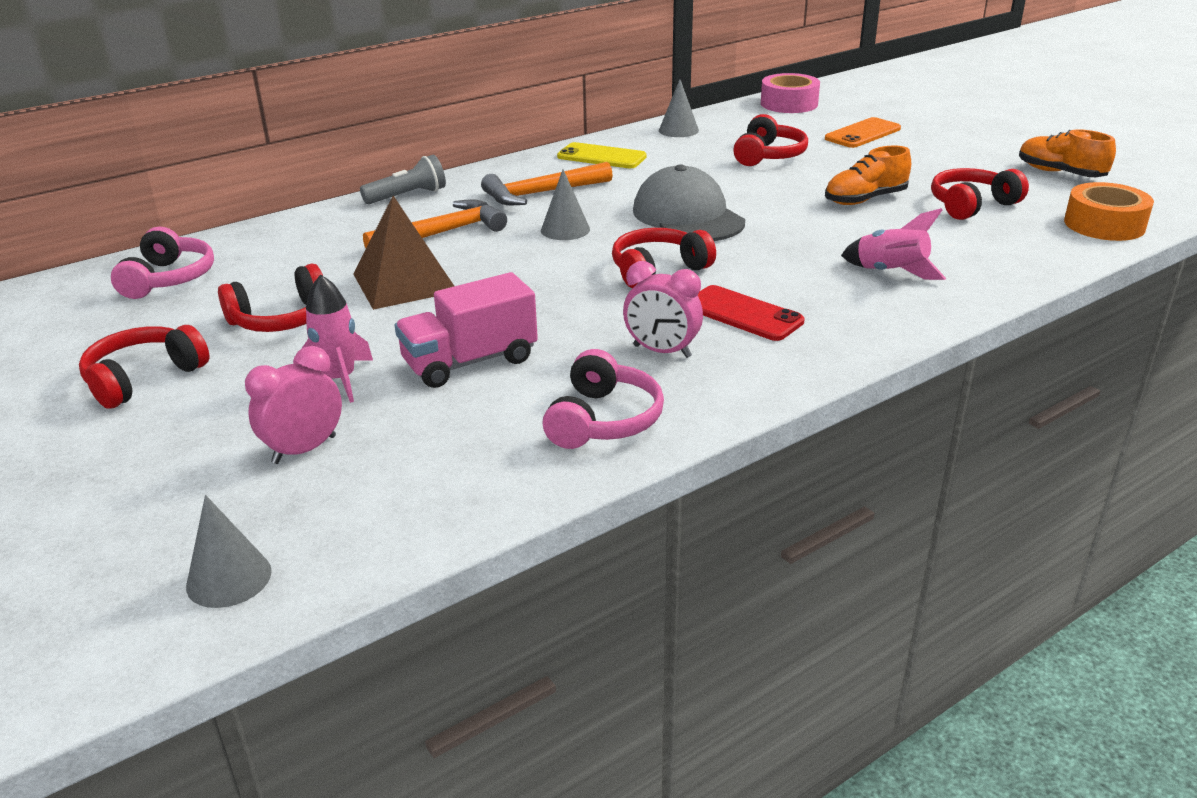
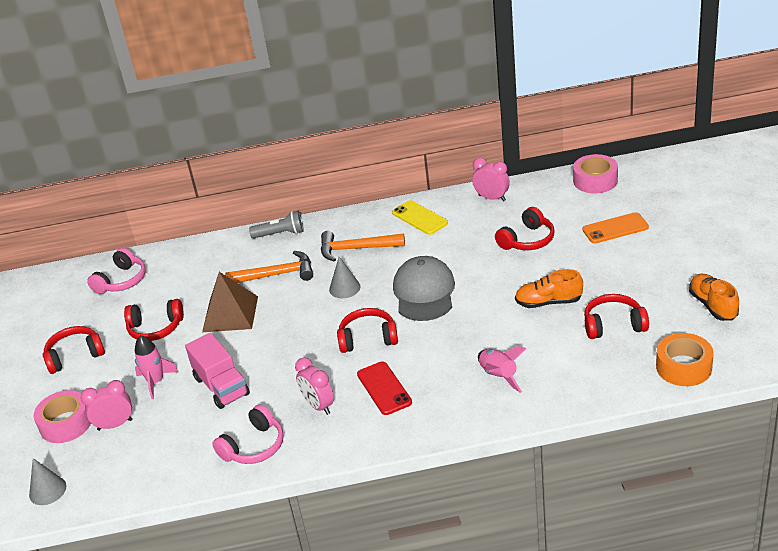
camera: 30 degrees right, 5 degrees up
pink truck [395,272,538,388] -> pink truck turned 120 degrees counterclockwise [185,333,250,409]
grey cone [659,79,699,137] -> pink clock [472,158,510,201]
none -> pink tape [34,390,91,443]

